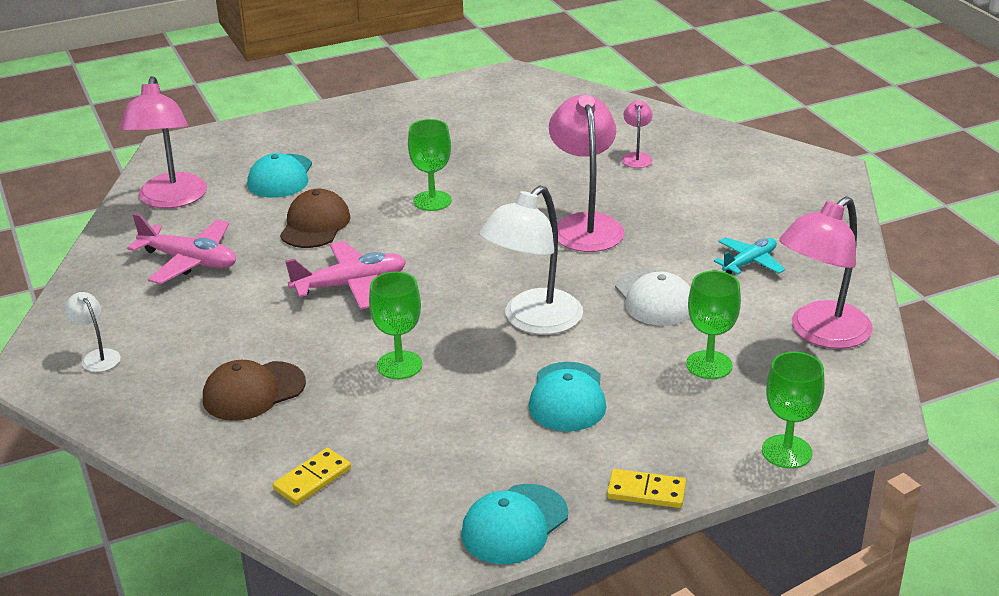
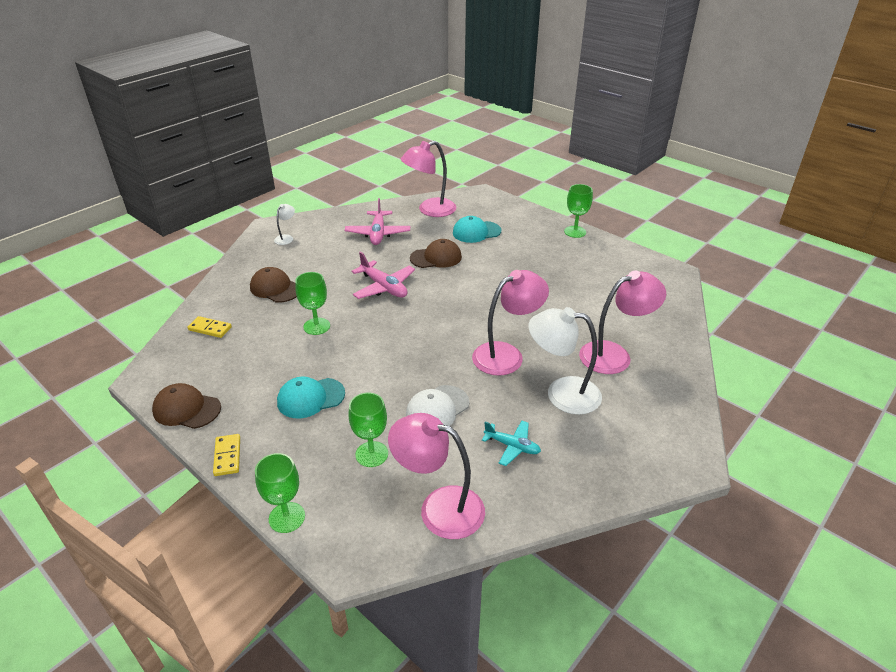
camera: 65 degrees right, 5 degrees up
green goblet [408,119,452,211] -> green goblet moved to [564,184,593,238]
turquoise cap [461,484,568,565] -> brown cap [152,383,221,429]
white lamp [479,186,583,335] -> white lamp moved to [528,307,602,415]
pink lamp [622,101,653,168] -> pink lamp [579,270,666,374], size x2.12

